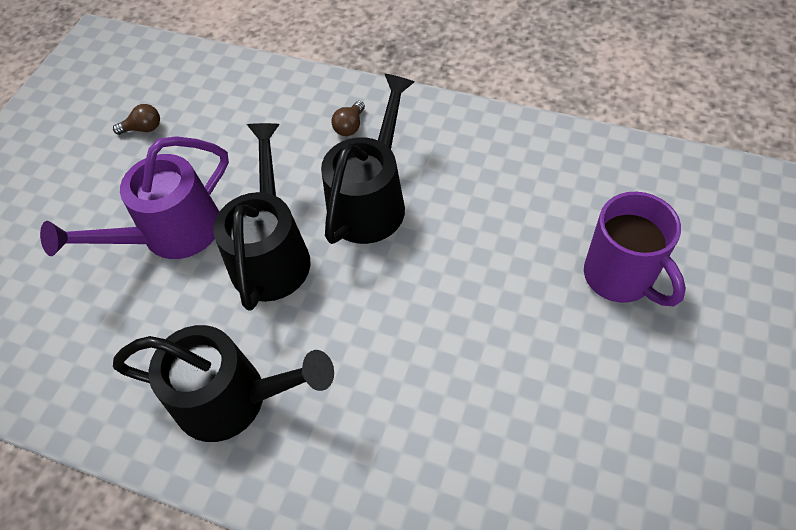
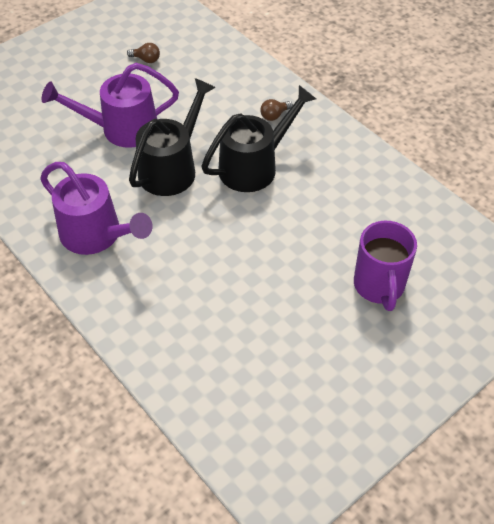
camera: 25 degrees right, 5 degrees down
black watering can [113,325,334,442] -> purple watering can [40,162,152,255]

